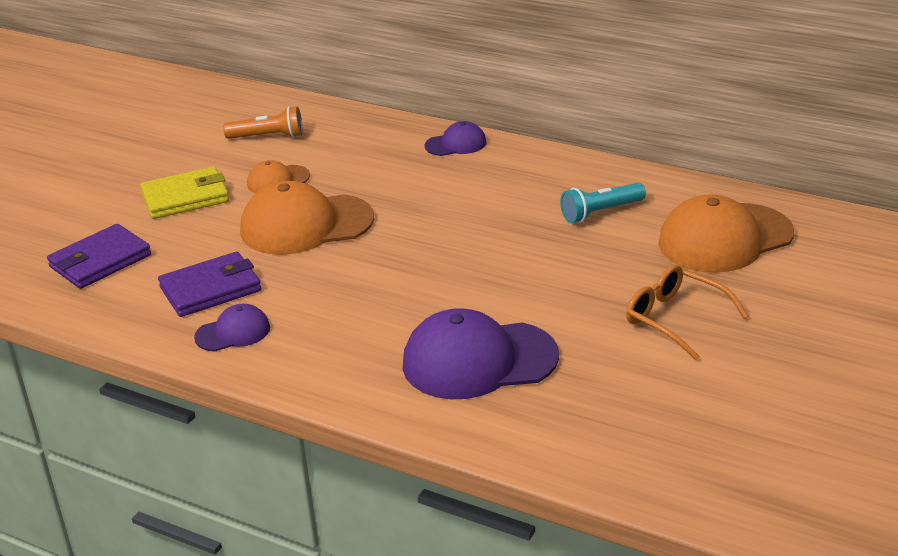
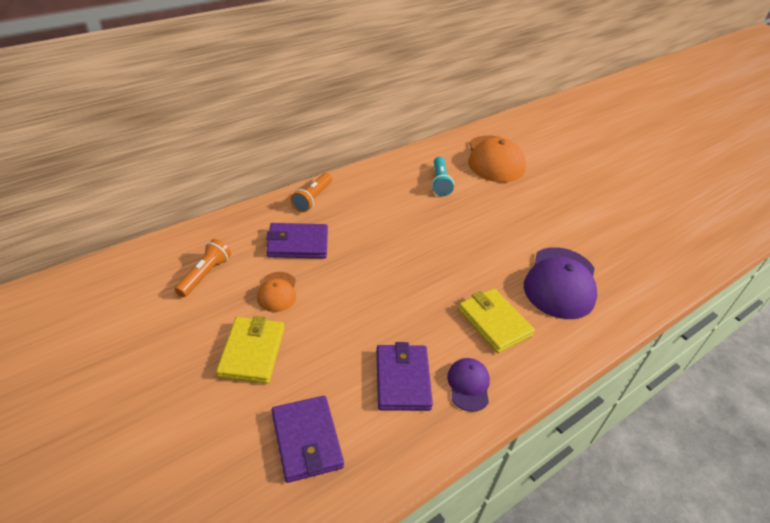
camera: 70 degrees left, 10 degrees up
orange cap [240,181,374,255] -> none
purple cap [425,121,486,156] -> orange flashlight [291,173,332,212]
orange glasses [626,265,748,360] -> none
none -> purple wallet [266,223,328,258]
none -> yellow wallet [458,288,535,353]

